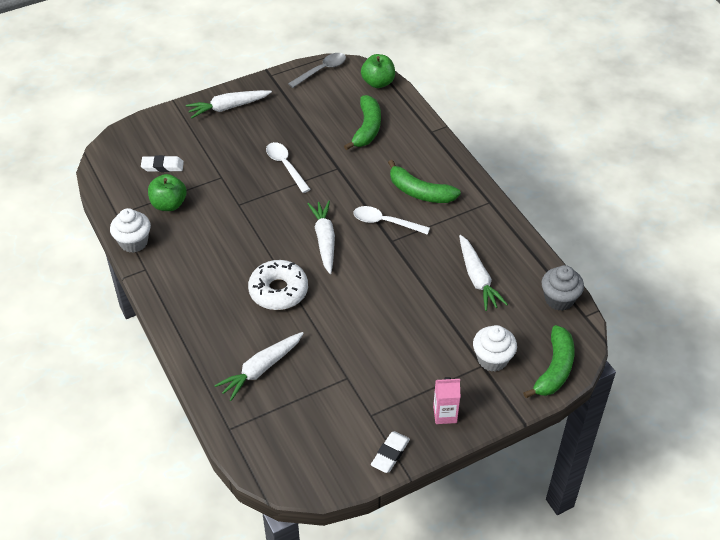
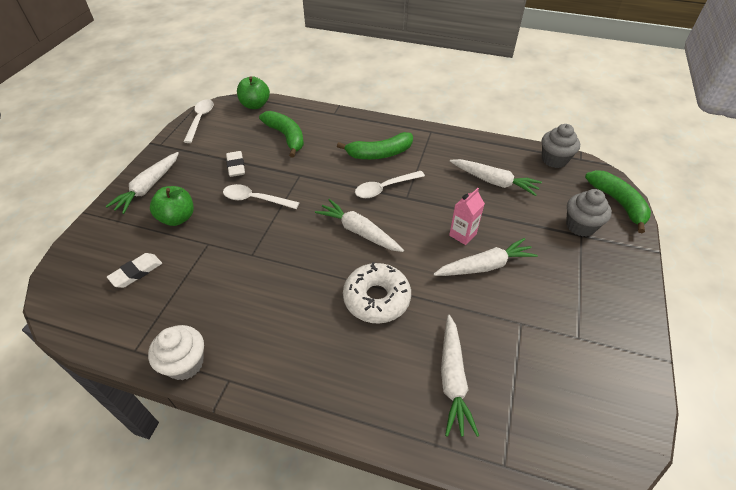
camera: 45 degrees left, 0 degrees up
green apple [148,174,187,211] -> green apple moved to [150,186,194,226]
grey spoon [288,53,346,88] -> white spoon [183,99,214,143]
white eraser [371,431,410,473] -> white eraser moved to [226,151,245,177]
pink carton [433,377,460,424] -> pink carton moved to [449,188,485,245]
white cupcake [473,325,517,372] -> grey cupcake [566,189,612,237]
none -> white carrot [433,238,538,276]

